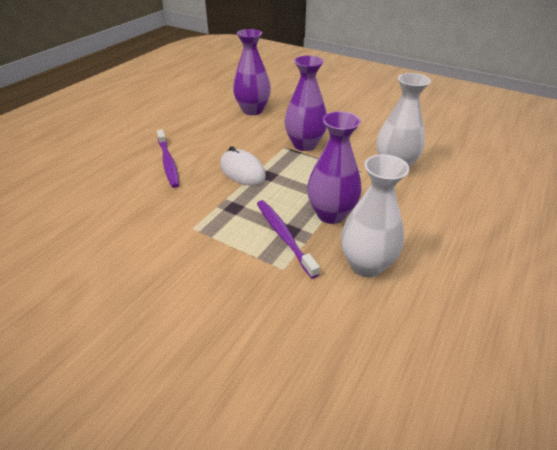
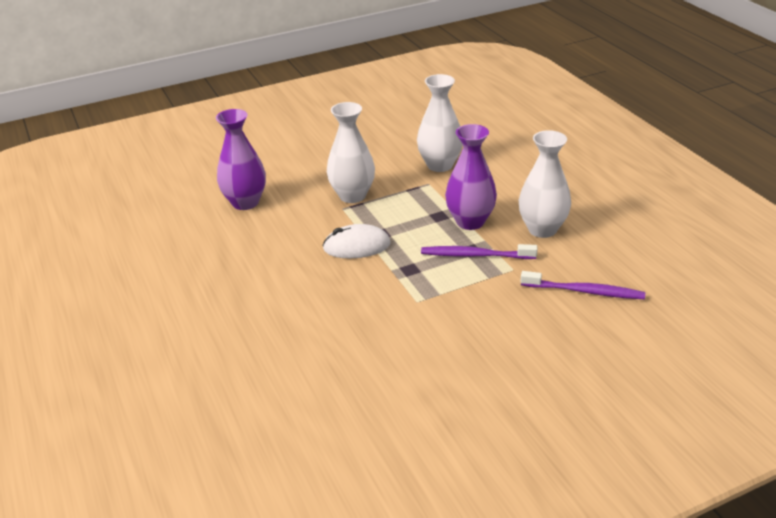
camera: 55 degrees left, 5 degrees down
purple toothbrush [157,129,179,188] -> purple toothbrush moved to [520,271,645,299]
purple vase [285,55,327,151] -> white vase [327,102,375,203]

